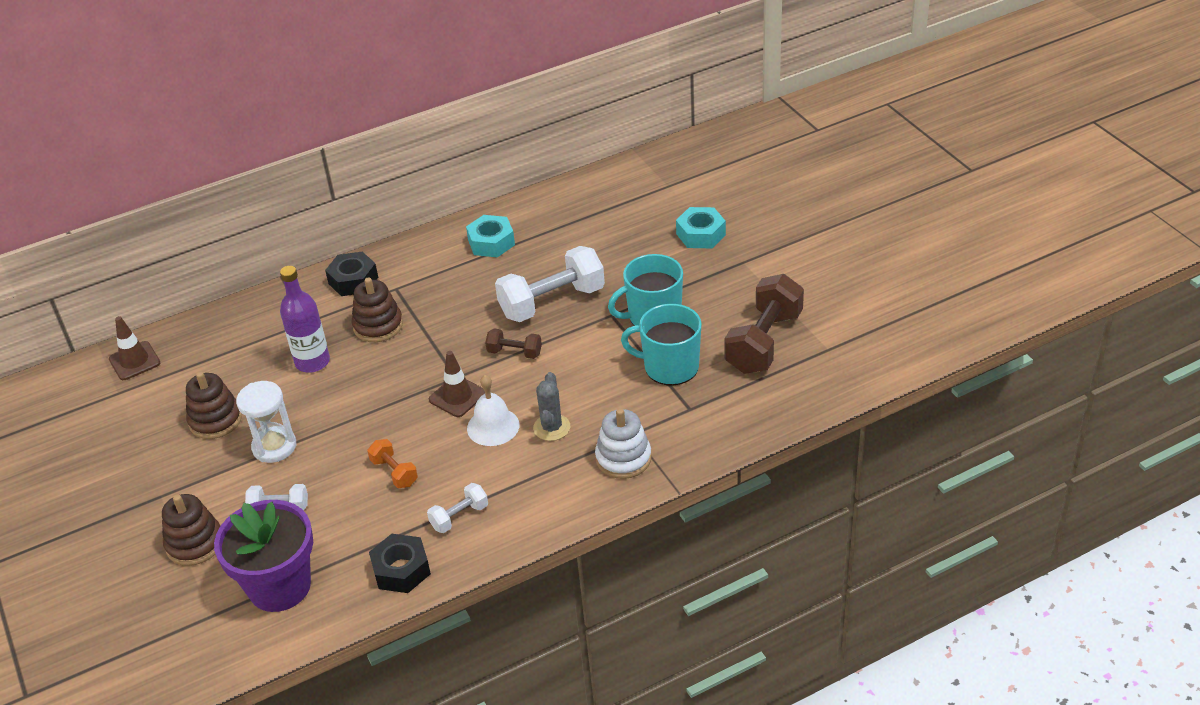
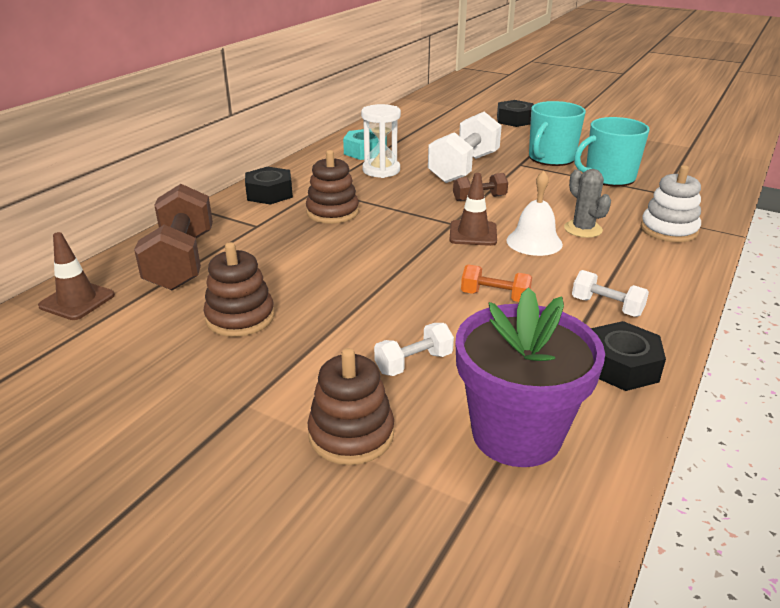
camera: 35 degrees left, 10 degrees down
white hourglass [236,381,297,463] -> white hourglass moved to [361,104,401,178]
purple bottle [280,266,330,373] -> none
white dumbbell [427,483,488,533] -> white dumbbell turned 75 degrees counterclockwise [572,270,649,317]
turquoise nut [676,207,726,248] -> black nut [497,100,534,127]
brown dumbbell [724,274,804,374] -> brown dumbbell moved to [134,184,213,291]

